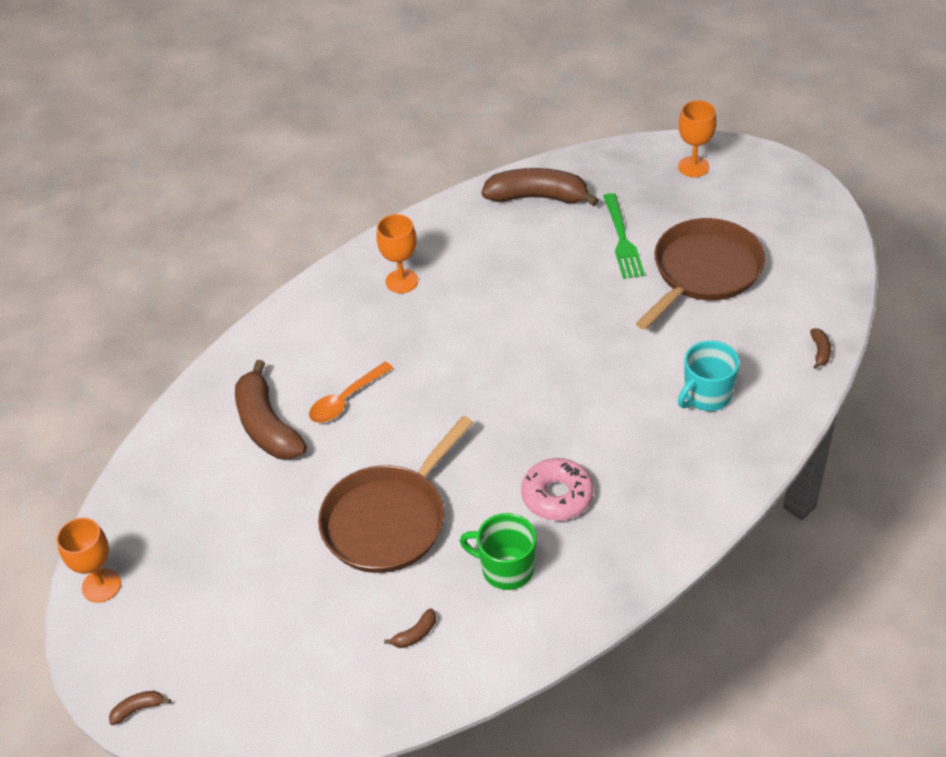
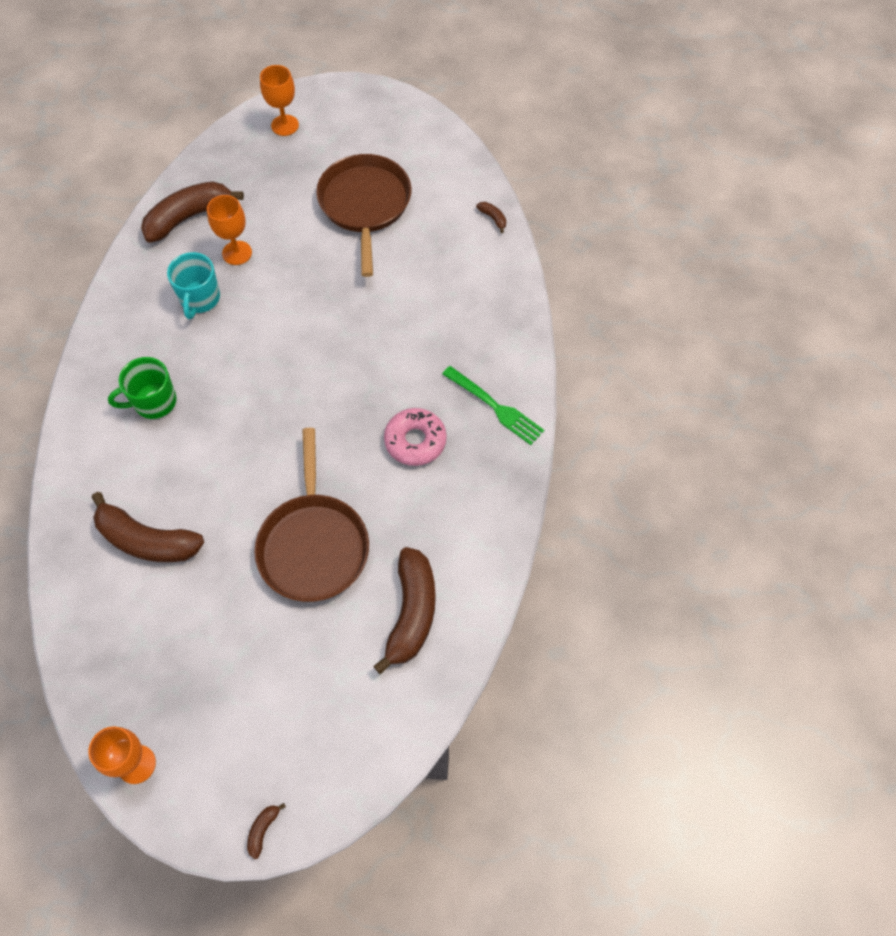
camera: 45 degrees left, 15 degrees up
orange spoon [309,361,393,423] -> none
orange goblet [376,214,418,293] -> orange goblet moved to [207,195,252,265]
brown banana [384,608,436,648] -> brown banana [373,547,436,674], size x2.48
green mug [460,513,536,590] -> green mug moved to [108,357,177,419]
green fork [603,193,645,279] -> green fork moved to [442,366,544,445]
turquoise mug [678,341,740,411] -> turquoise mug moved to [167,252,220,319]

